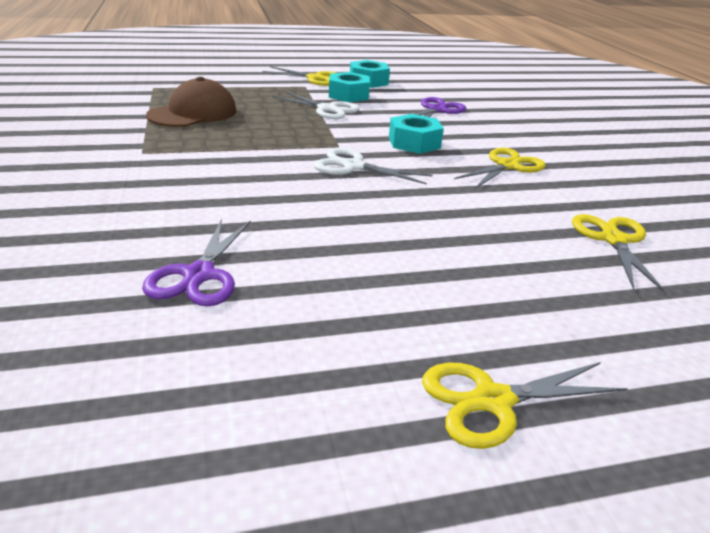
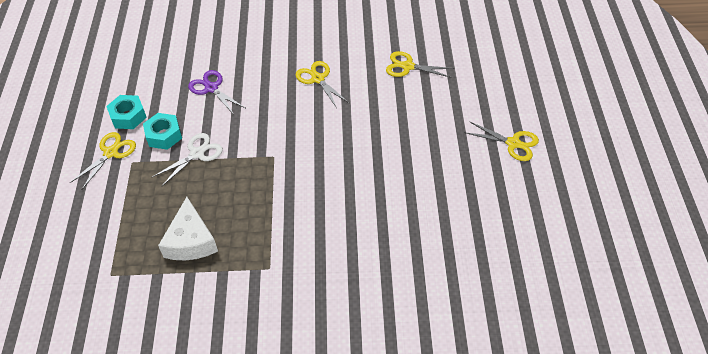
camera: 75 degrees left, 20 degrees up
purple scissors [142,219,251,306] -> none
brown cap [146,77,237,127] -> white cheese [158,197,218,260]
white scissors [314,148,433,184] -> none
turquoise nut [389,114,444,154] -> none
yellow scissors [422,362,628,449] -> yellow scissors turned 60 degrees counterclockwise [464,121,539,161]

